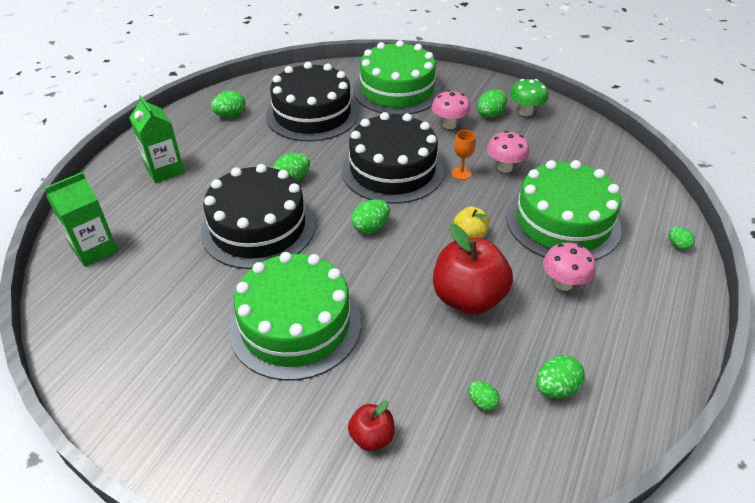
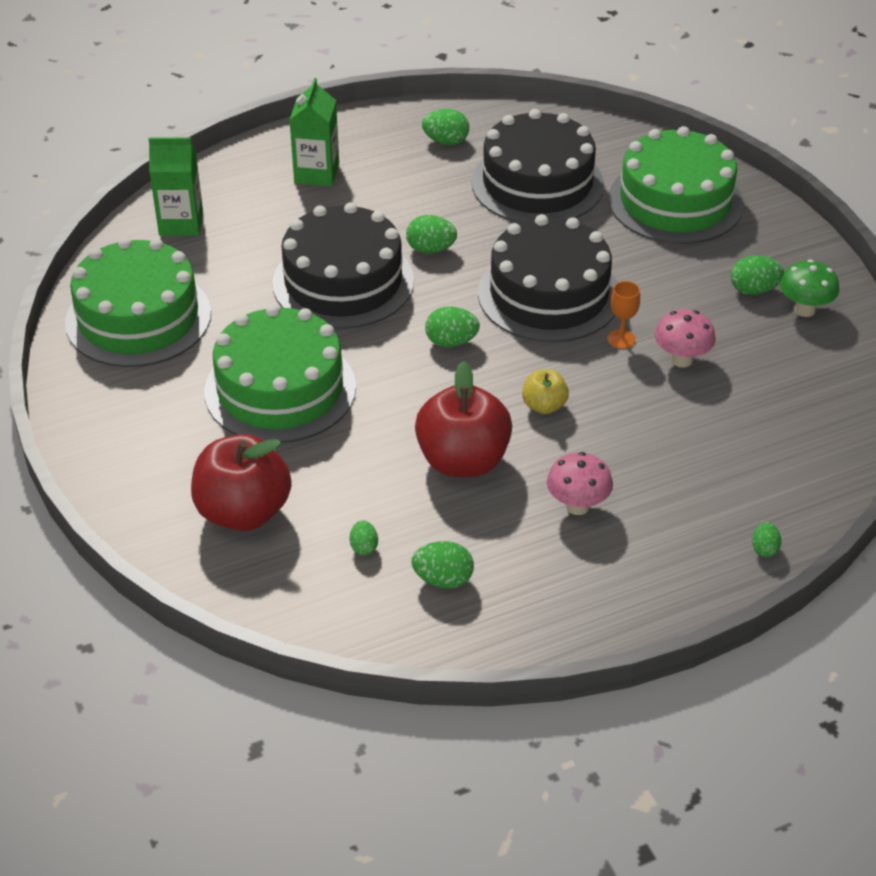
camera: 40 degrees right, 0 degrees up
red apple [348,401,395,451] -> red apple [191,434,291,531], size x2.00
pink mushroom [432,90,471,129] -> none
green cake [506,160,621,260] -> green cake moved to [65,237,211,367]

